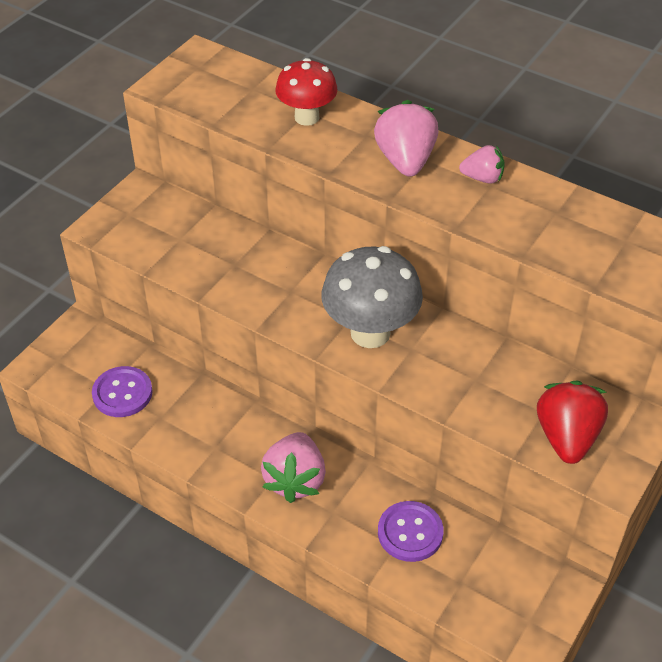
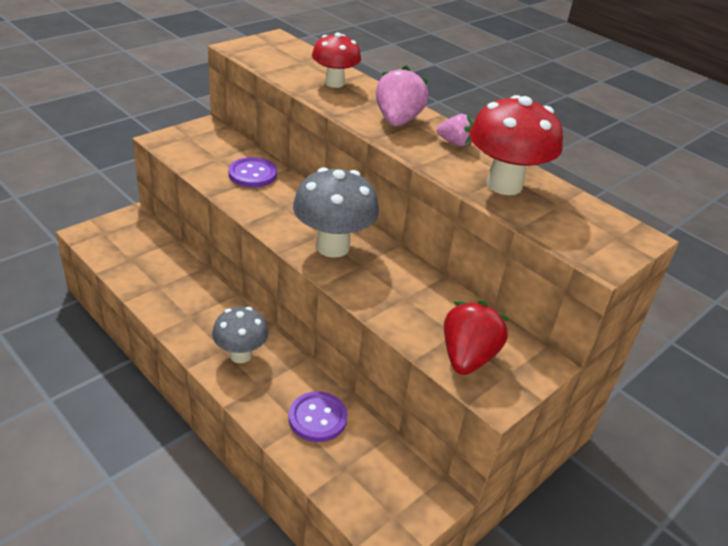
camera: 10 degrees right, 10 degrees down
purple button [92,366,153,417] -> purple button moved to [228,157,277,188]
pink strawberry [261,432,326,503] -> grey mushroom [212,307,269,363]
none -> red mushroom [469,95,563,195]

